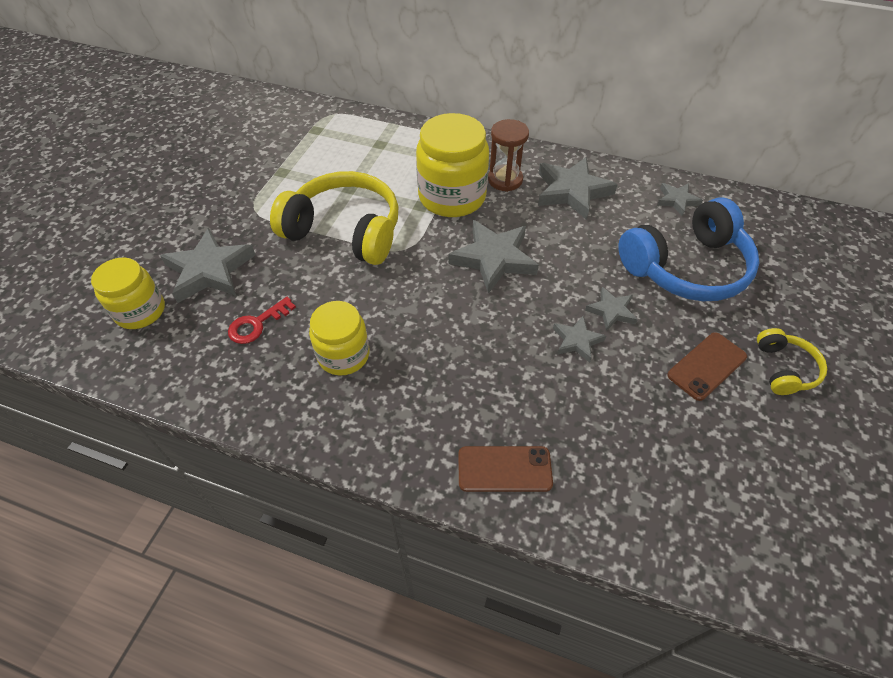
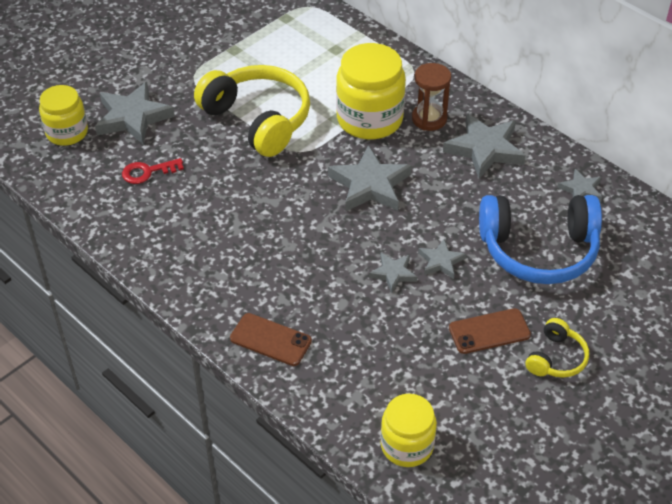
camera: 25 degrees right, 5 degrees down
yellow jar [309,301,370,375] -> yellow jar moved to [381,394,437,467]

